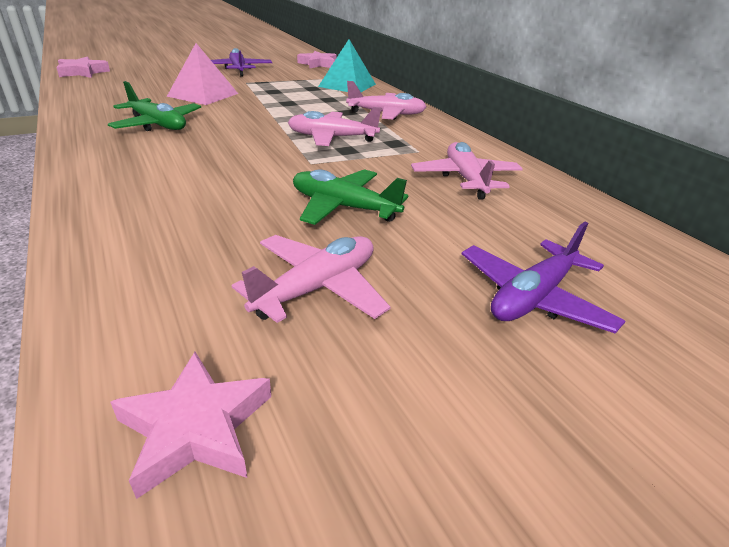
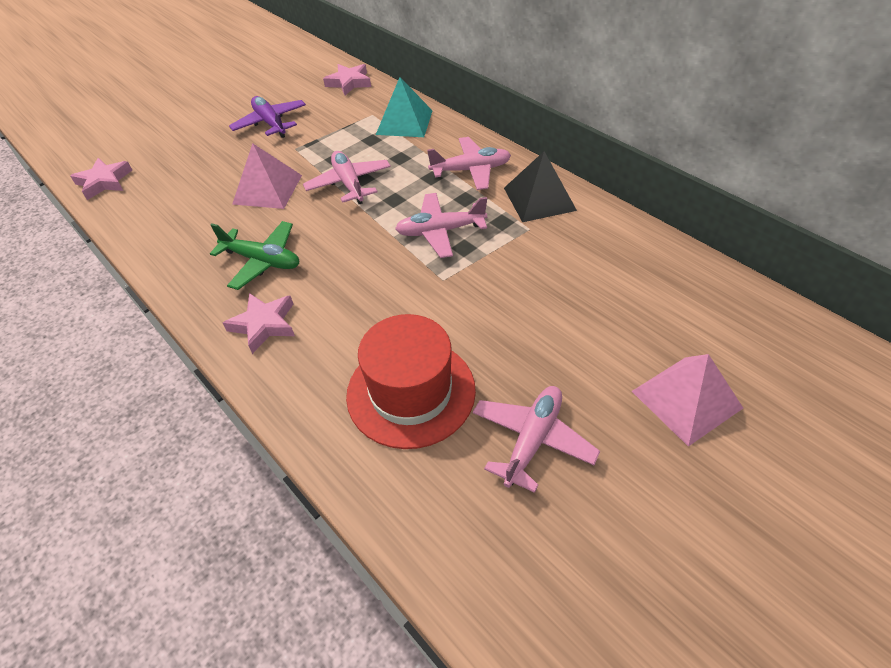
camera: 10 degrees left, 15 degrees up
pink star [110,352,271,499] -> pink star moved to [223,293,295,354]
green plane [293,169,408,225] -> none
pink plane [411,142,523,199] -> pink plane moved to [303,151,391,204]
purple plane [462,222,625,334] -> pink pyramid [632,354,743,447]
none -> red hat [346,314,476,449]
none -> black pyramid [504,151,577,222]

